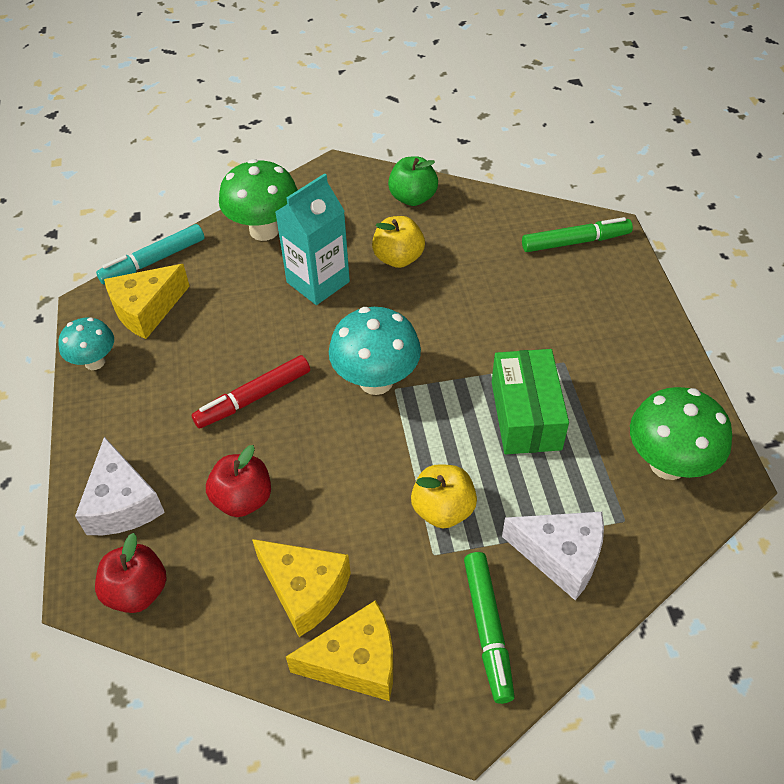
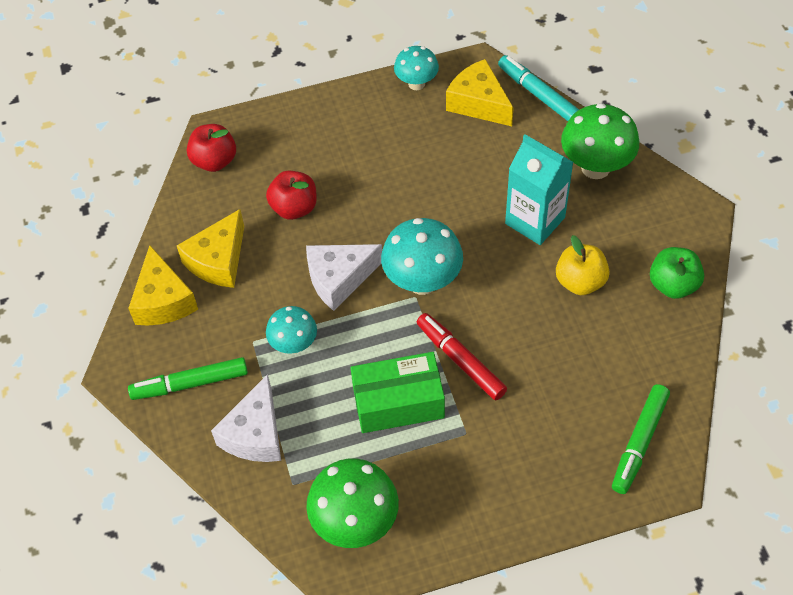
camera: 85 degrees right, 5 degrees up
white cheese [75,437,165,535] -> white cheese moved to [306,244,382,311]
red marker [192,355,310,428] -> red marker moved to [417,313,507,400]
yellow apple [411,464,477,529] -> turquoise mushroom [266,306,317,354]
green marker [522,217,633,252] -> green marker turned 45 degrees clockwise [612,384,670,494]

